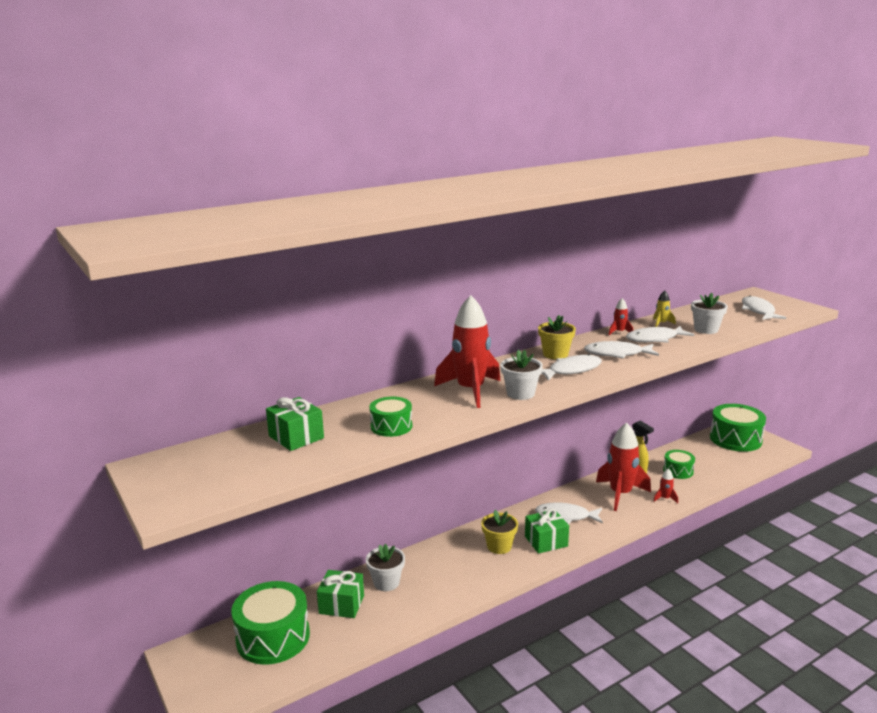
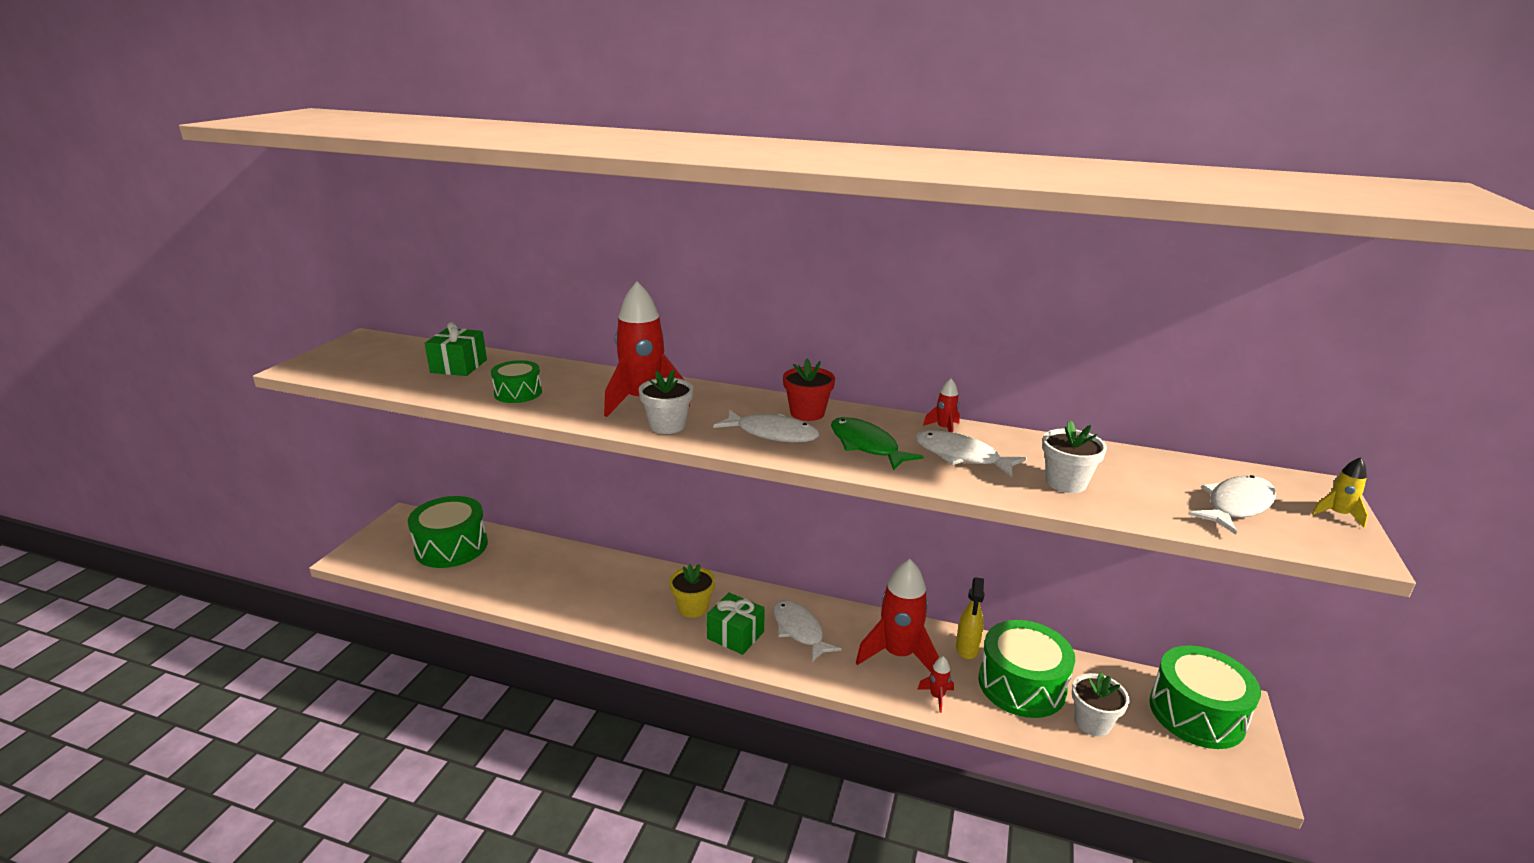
camera: 50 degrees right, 5 degrees up
green gift [317,570,364,618] -> none
white flower pot [366,544,405,591] -> white flower pot moved to [1072,672,1130,736]
yellow flower pot [538,315,576,359] -> red flower pot [783,359,835,421]
white fish [584,341,659,359] -> green fish [831,417,924,470]
yellow rocket [653,290,676,327] -> yellow rocket moved to [1312,457,1368,528]
green drum [663,450,695,479] -> green drum [978,620,1075,718], size x1.82

